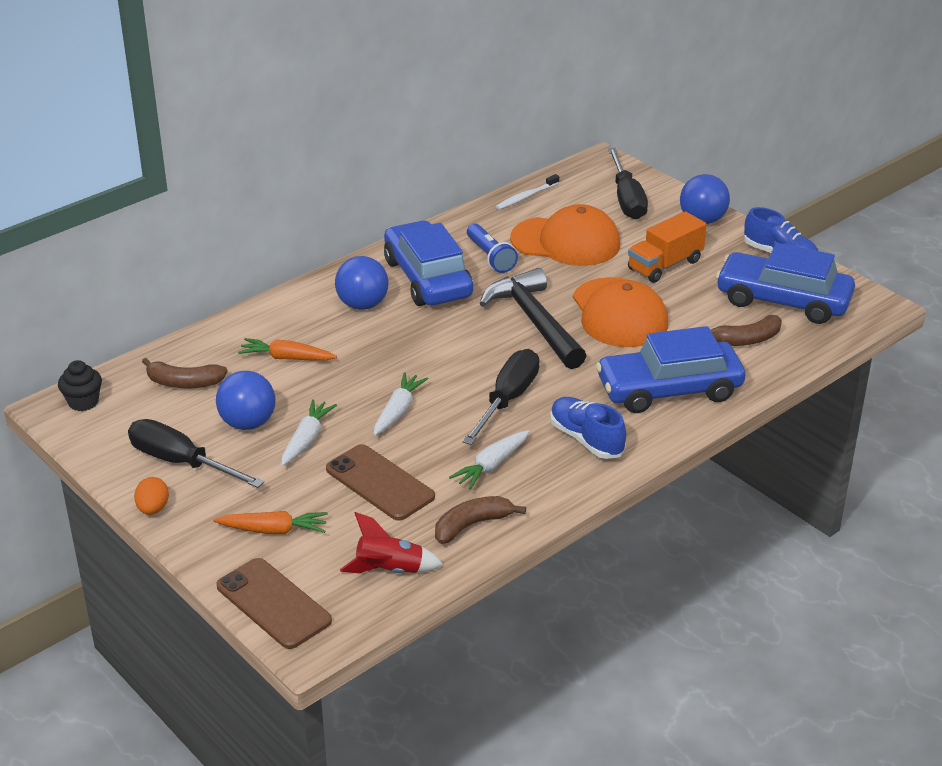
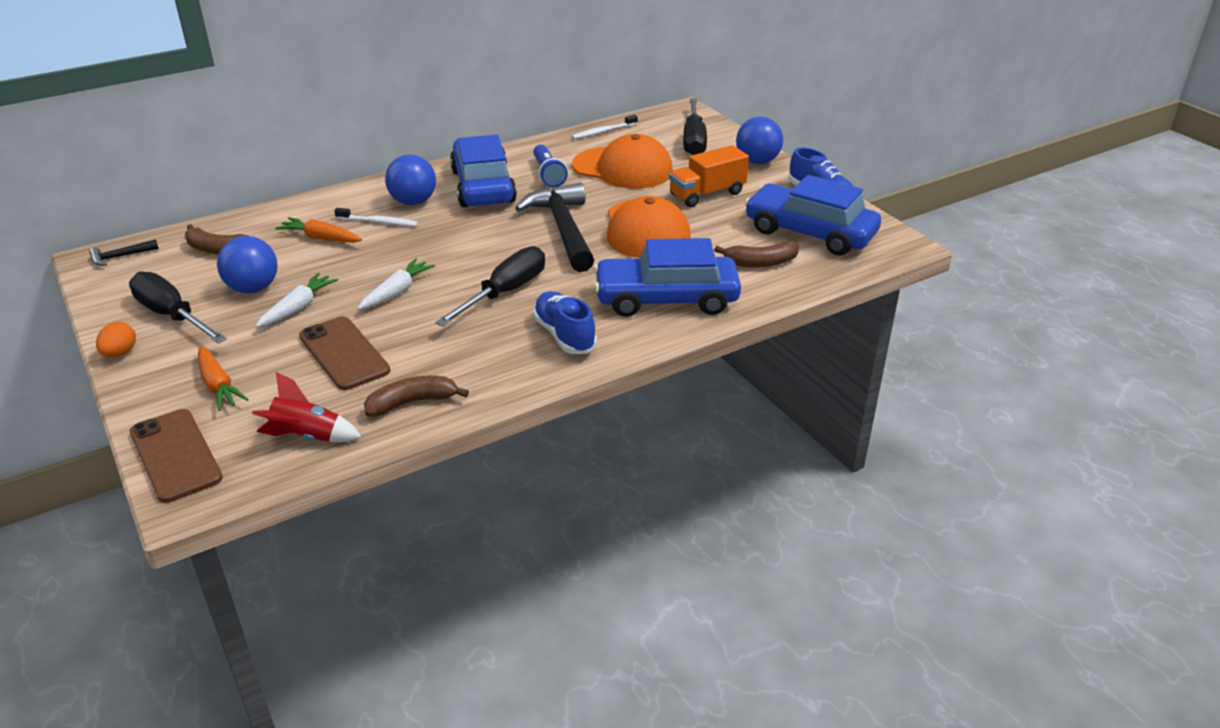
camera: 10 degrees right, 0 degrees up
black cupcake [58,360,102,411] -> black hammer [89,239,159,266]
orange carrot [213,511,328,534] -> orange carrot turned 45 degrees clockwise [198,346,249,411]
white carrot [449,430,530,490] -> none
none -> white toothbrush [334,208,418,227]

